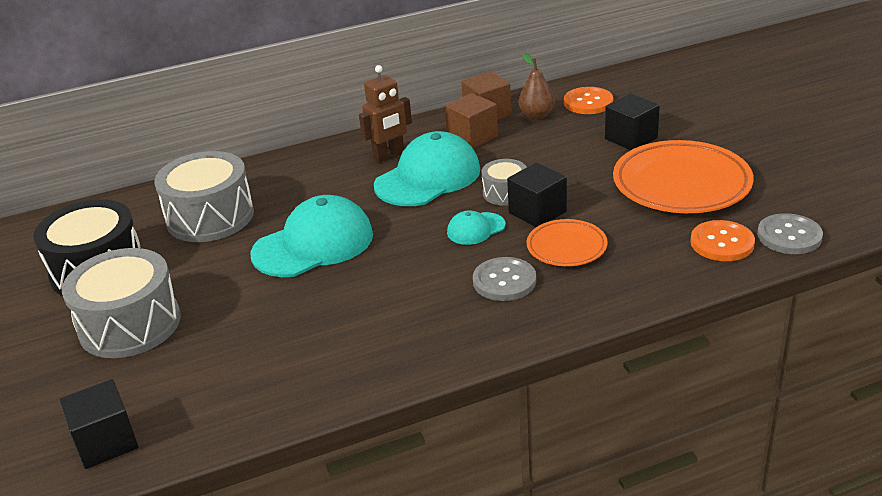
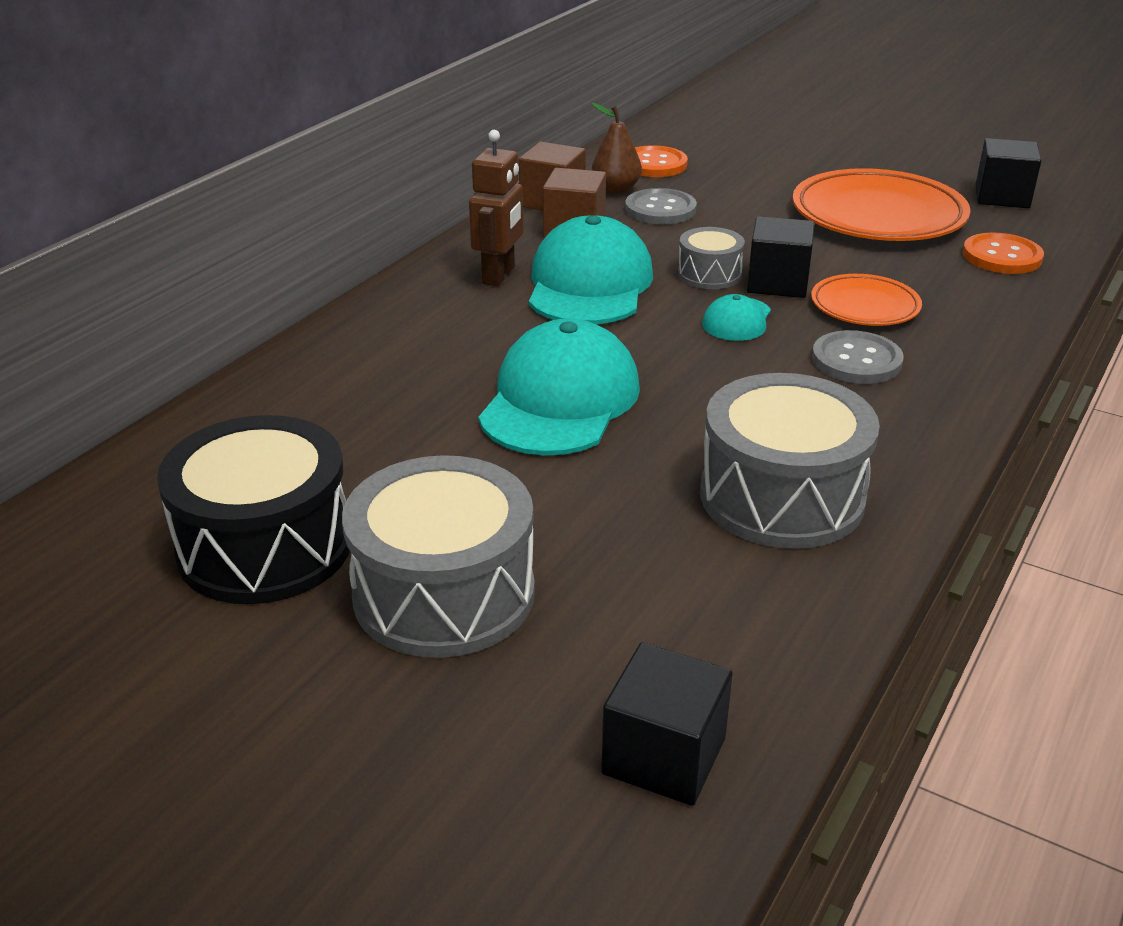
camera: 40 degrees left, 0 degrees up
grey drum [154,151,254,242] -> grey drum moved to [700,373,880,549]
black cube [605,93,660,150] -> black cube moved to [975,138,1041,208]
grey button [757,213,823,254] -> grey button moved to [625,188,697,224]

